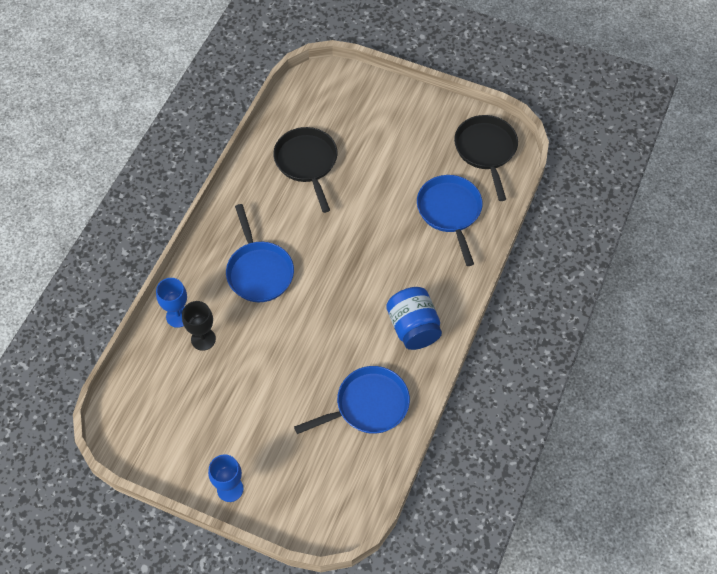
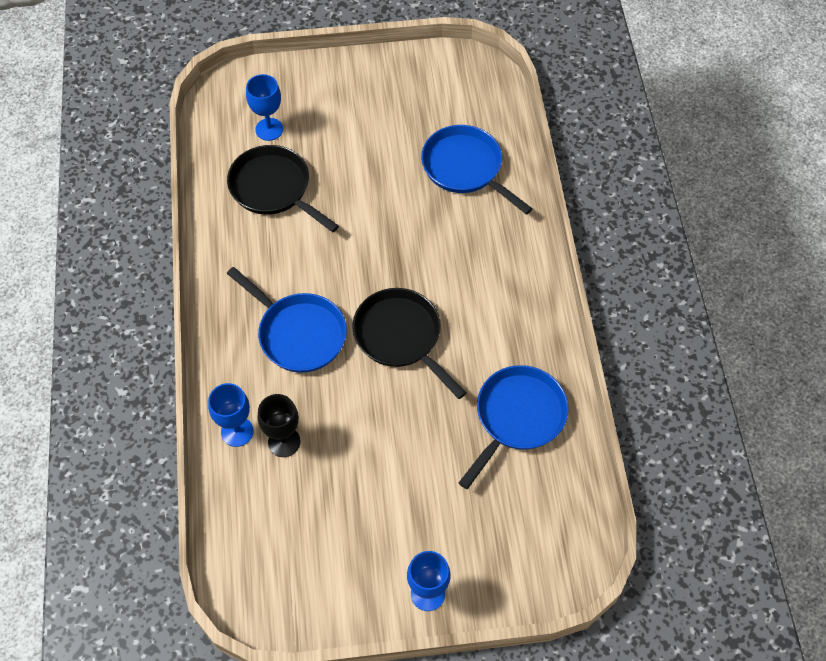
camera: 30 degrees left, 0 degrees up
blue jar [386,287,442,350] -> none
black pan [454,115,518,201] -> black pan moved to [352,288,466,399]
none -> blue goblet [246,74,283,141]

